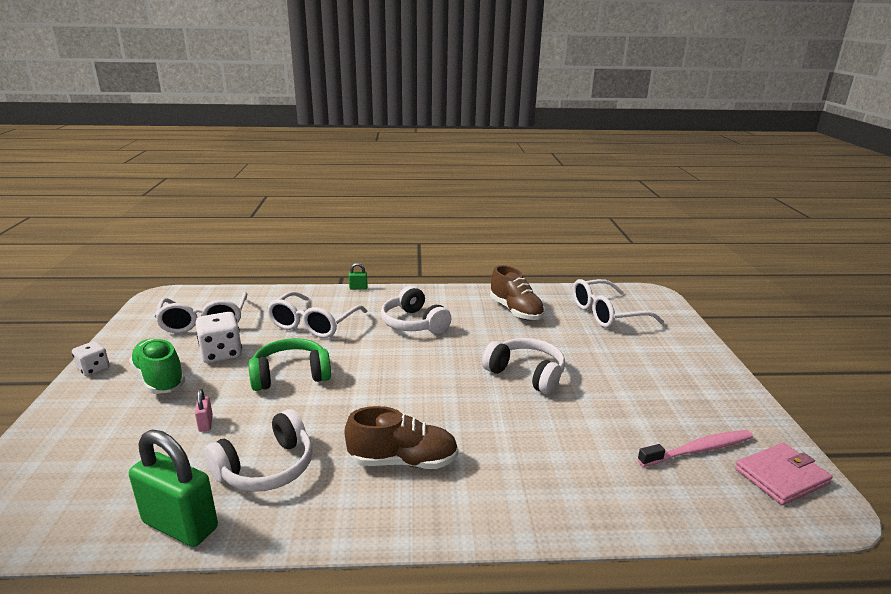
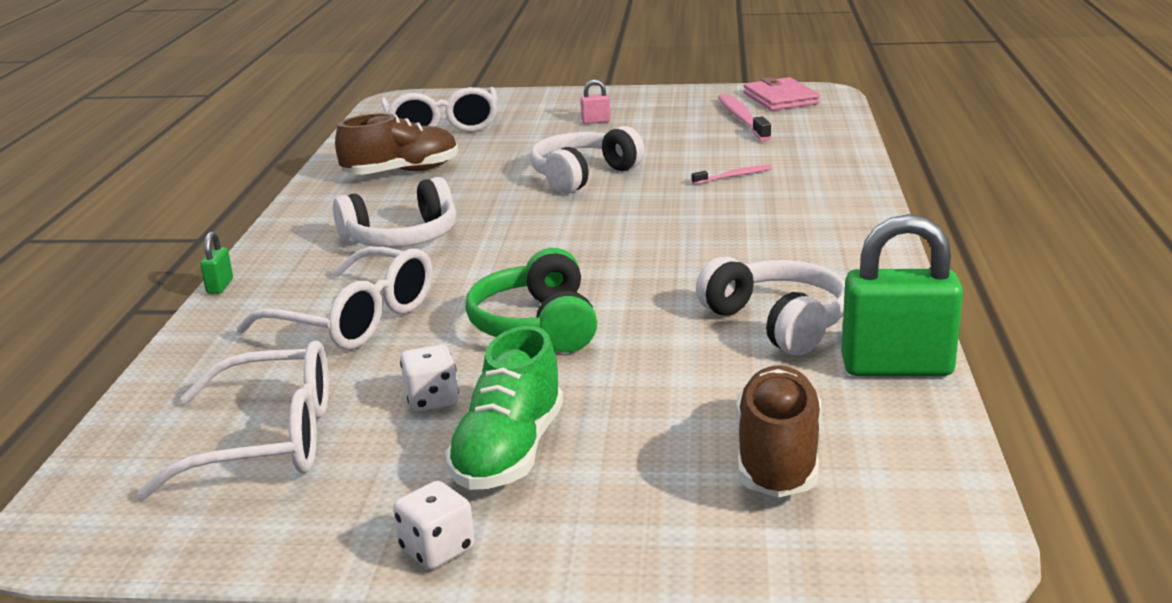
camera: 80 degrees left, 0 degrees up
green shoe [129,339,186,394] -> green shoe turned 45 degrees counterclockwise [445,326,563,490]
green padlock [129,430,218,547] -> green padlock turned 60 degrees clockwise [841,214,963,376]
pink padlock [195,389,213,432] -> pink padlock moved to [581,79,611,124]
white dice [196,312,242,363] -> white dice [400,344,459,411], size x0.62
brown shoe [345,406,458,469] -> brown shoe moved to [736,365,821,498]
none -> pink toothbrush [692,165,772,185]

